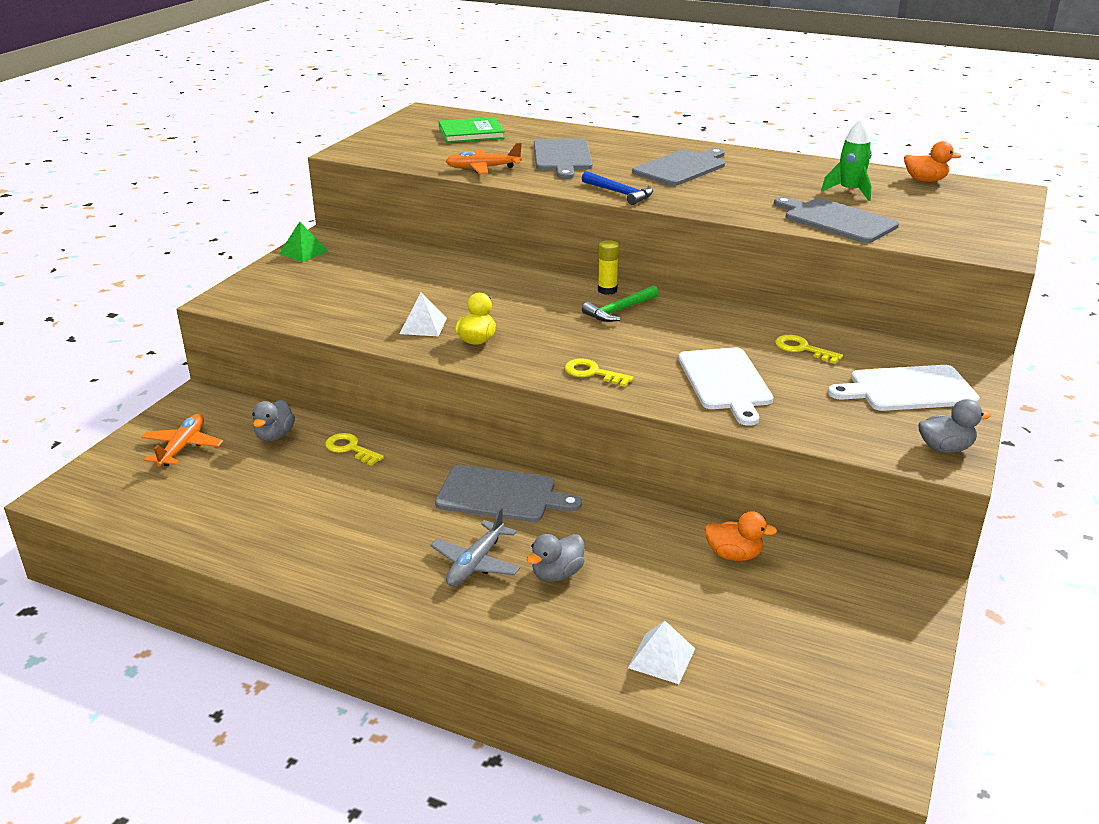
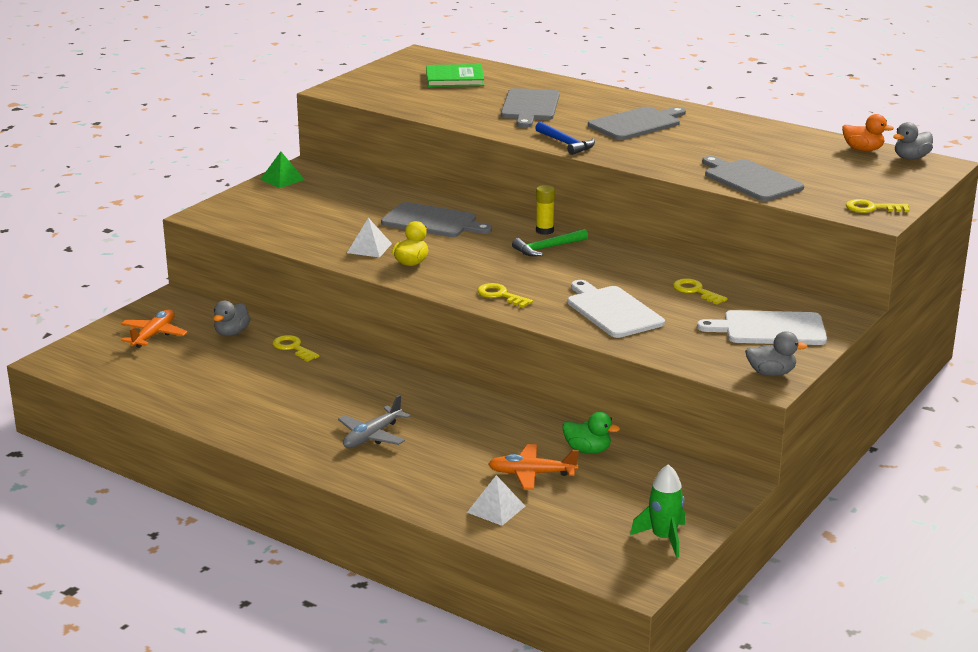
camera: 10 degrees right, 5 degrees down
grey cutting board [435,465,582,522] -> grey cutting board moved to [381,202,492,237]
orange plane [445,143,522,174] -> orange plane moved to [488,444,579,490]
grey duck [527,534,585,582] -> grey duck moved to [893,122,933,160]
white cutting board [678,347,773,426] -> white cutting board turned 150 degrees clockwise [567,280,665,338]
orange duck [704,511,777,561] -> green duck [562,412,620,454]
green rocket [821,120,872,201] -> green rocket moved to [630,464,685,557]
none -> yellow key [846,199,910,213]

